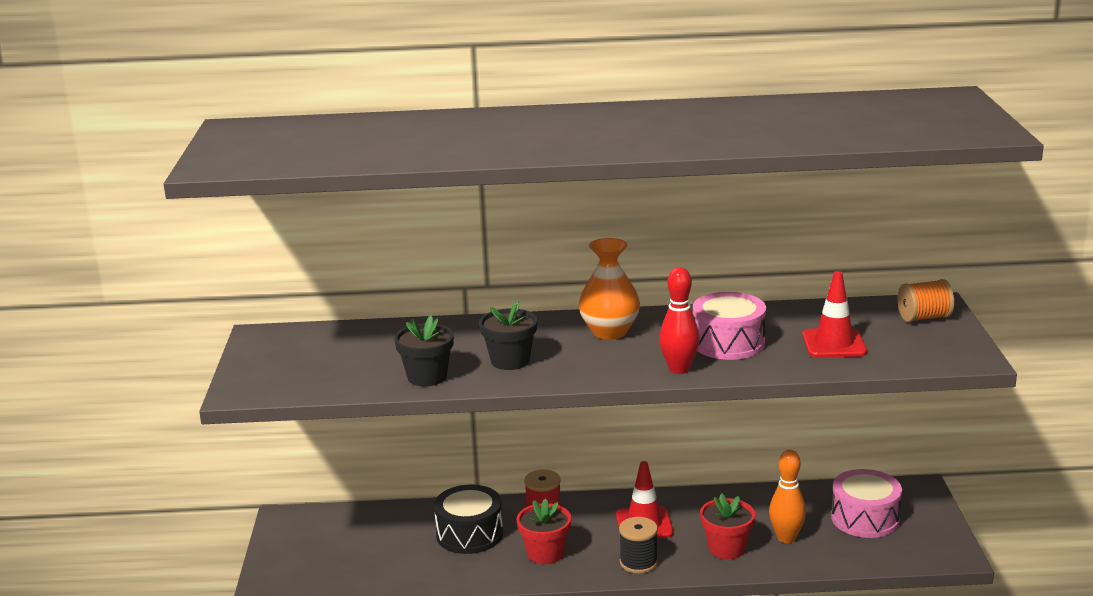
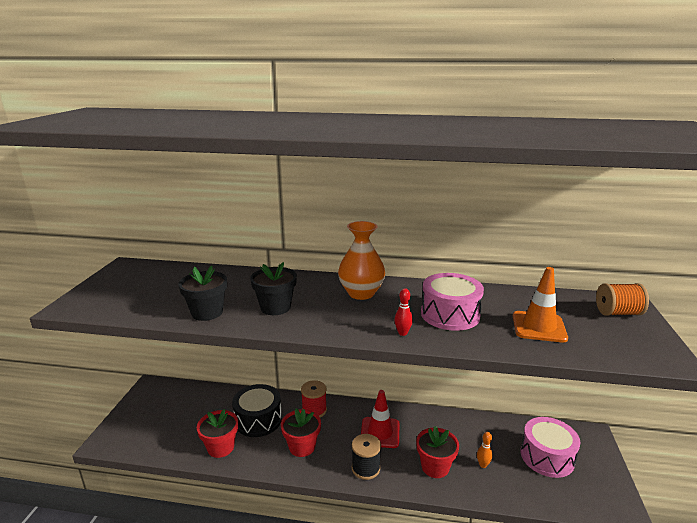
camera: 10 degrees right, 0 degrees up
red bowling pin [659,267,700,374] -> red bowling pin [394,289,413,336], size x0.54
orange bowling pin [769,450,806,543] -> orange bowling pin [477,432,492,468], size x0.54
red traffic cone [802,271,867,358] -> orange traffic cone [513,267,568,342]
none -> red flower pot [197,409,238,458]

